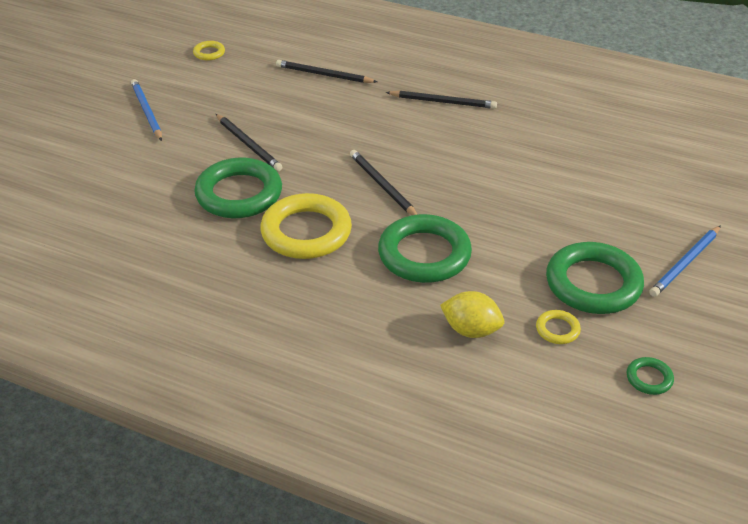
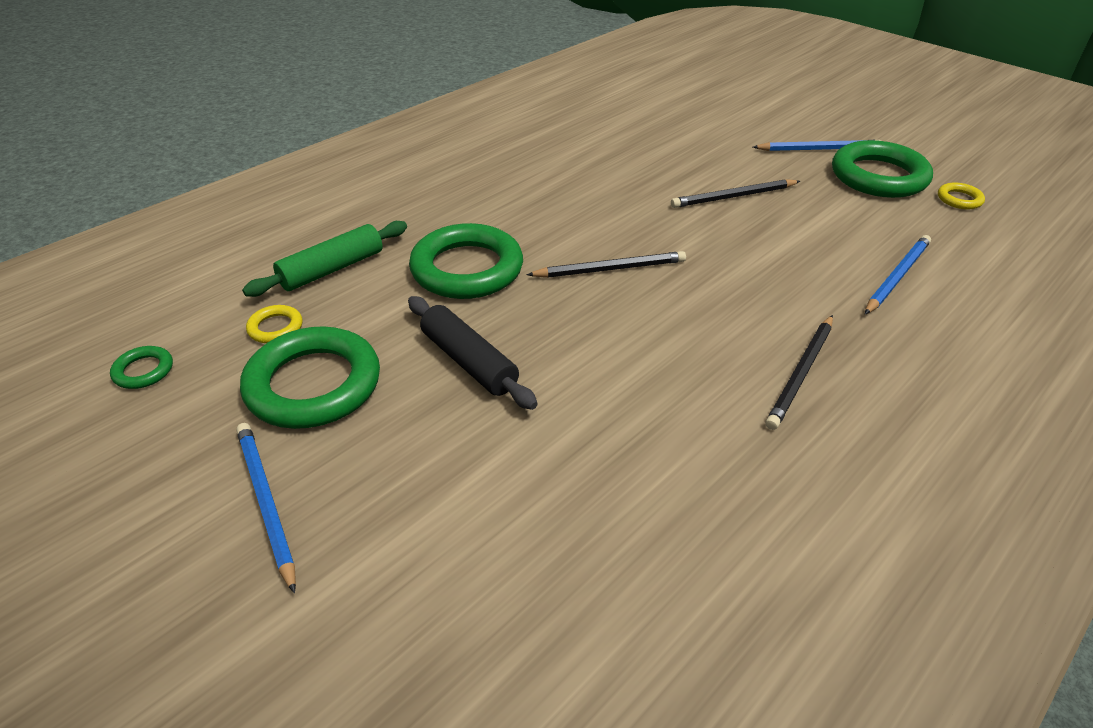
camera: 110 degrees right, 0 degrees up
green ring [194,158,282,218] -> green ring moved to [832,140,933,198]
yellow ring [260,193,352,259] -> none
black pencil [276,60,377,83] -> blue pencil [865,235,931,314]
yellow lemon [440,291,504,338] -> green rolling pin [242,221,407,297]
none -> black rolling pin [408,296,538,410]

